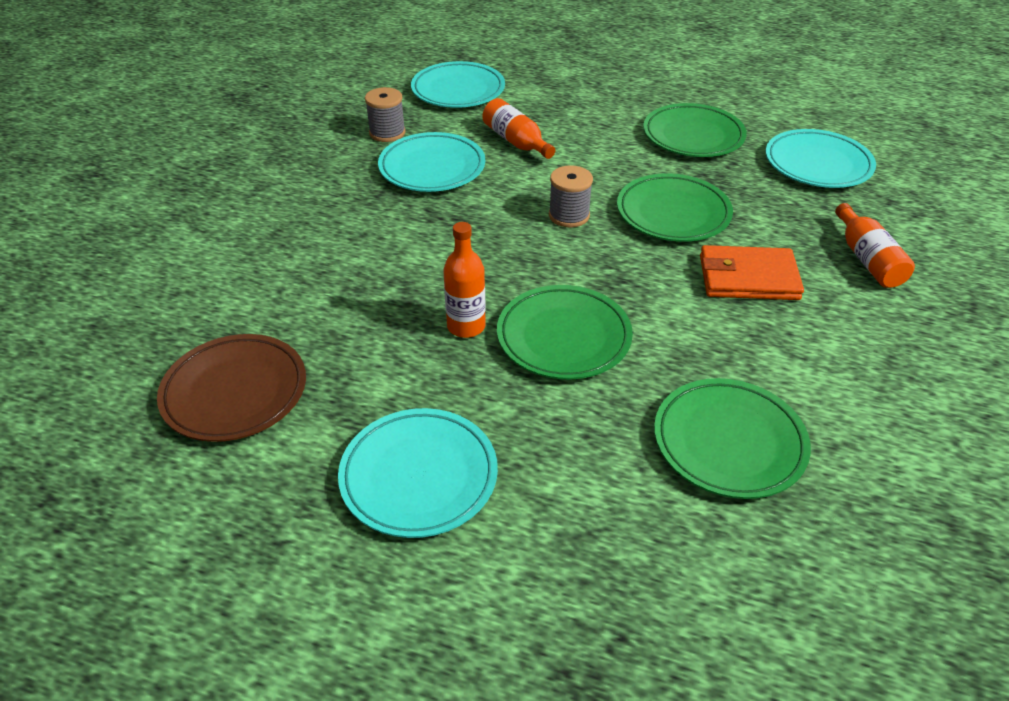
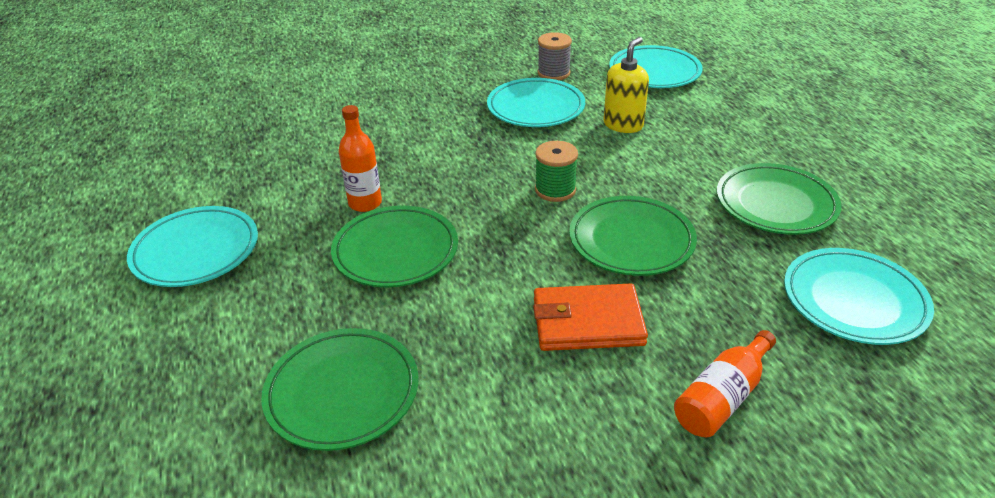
camera: 55 degrees right, 5 degrees down
brown plate [157,334,306,442] -> none
orange bottle [482,98,555,159] -> yellow soap dispenser [603,37,649,133]
grey spool [549,165,593,228] -> green spool [535,141,578,202]
orange wallet [700,245,804,300] -> orange wallet turned 60 degrees counterclockwise [533,283,648,351]

